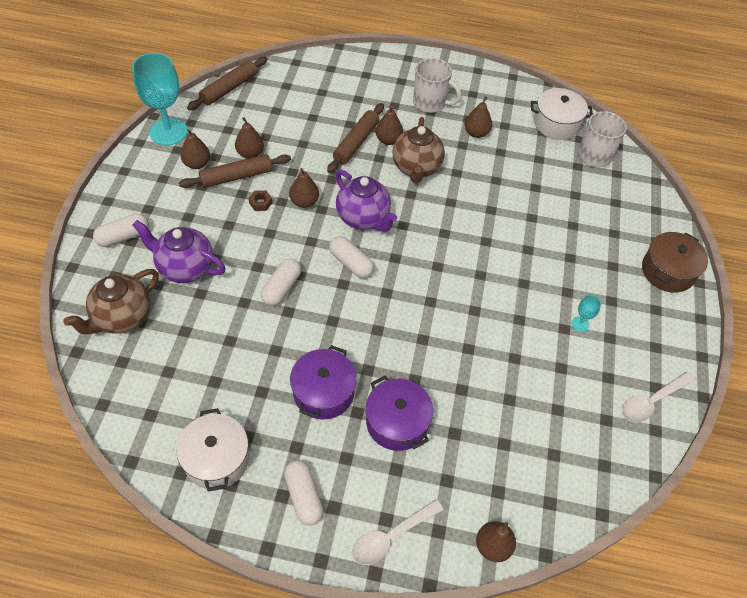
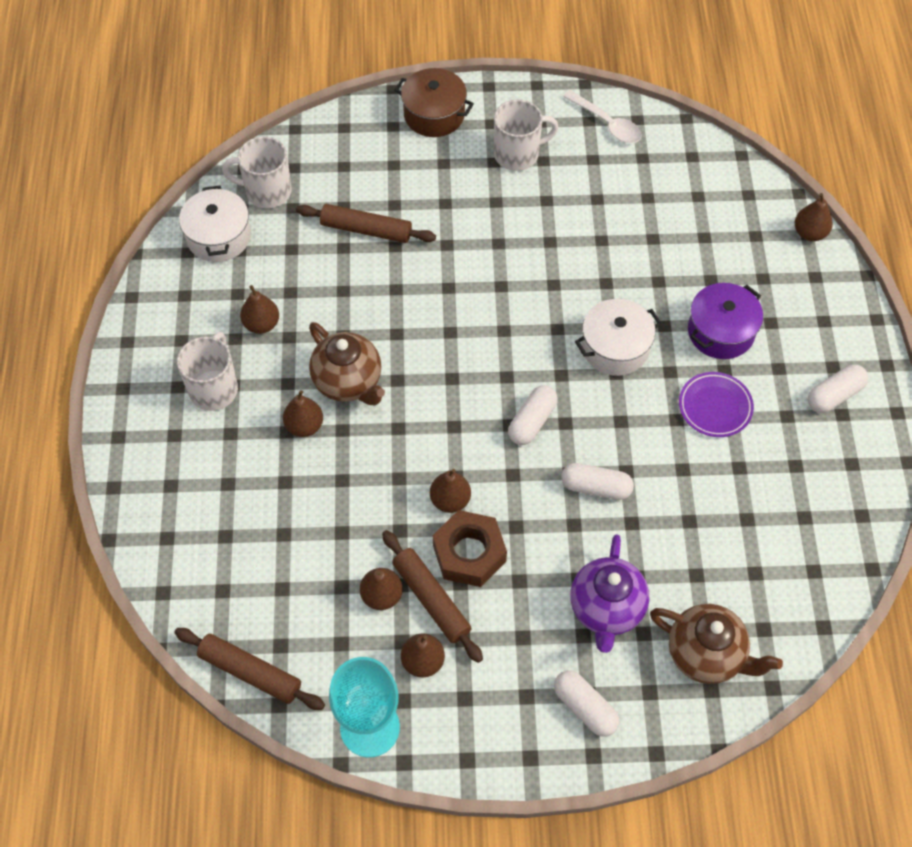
camera: 100 degrees left, 5 degrees up
white pot [177,408,249,492] -> white pot moved to [575,299,662,376]
brown nut [249,190,272,211] -> brown nut [433,510,507,587], size x2.31
purple pot [290,345,357,420] -> purple plate [679,372,754,437]
brown rolling pin [327,103,384,173] -> brown rolling pin moved to [296,204,436,243]
purple teapot [336,170,397,232] -> none
white spoon [352,499,444,565] -> none
brown teapot [392,117,445,183] -> brown teapot turned 60 degrees clockwise [309,322,385,405]
turquoise goblet [571,295,601,332] -> none
none -> white mug [494,99,558,171]

